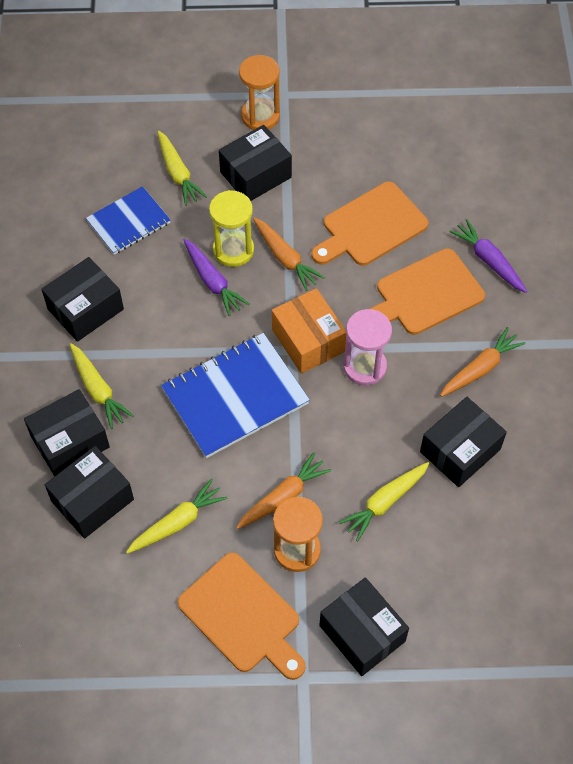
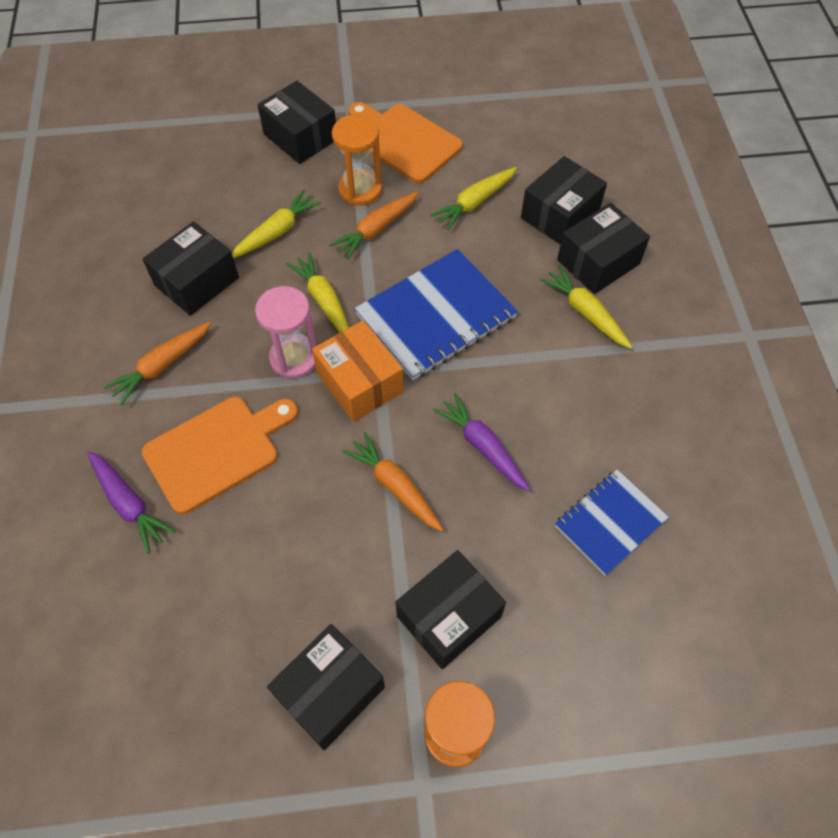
camera: 175 degrees right, 0 degrees up
black box [41,257,124,342] -> black box moved to [267,624,385,750]
yellow carrot [158,131,207,206] -> yellow carrot moved to [286,252,349,332]
yellow hourglass [209,190,254,267] -> none
orange cutting board [311,182,429,266] -> none

